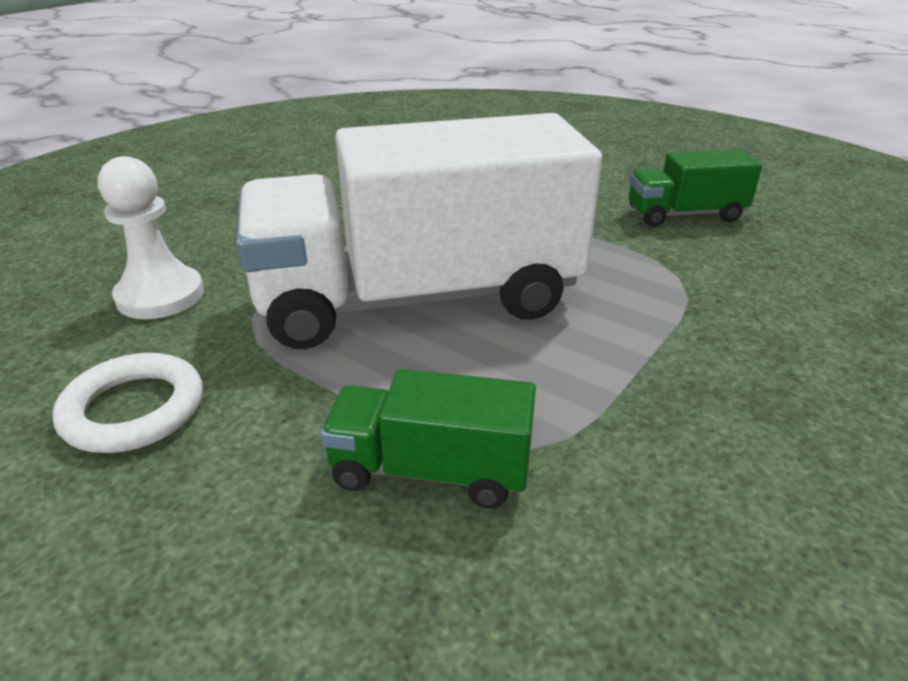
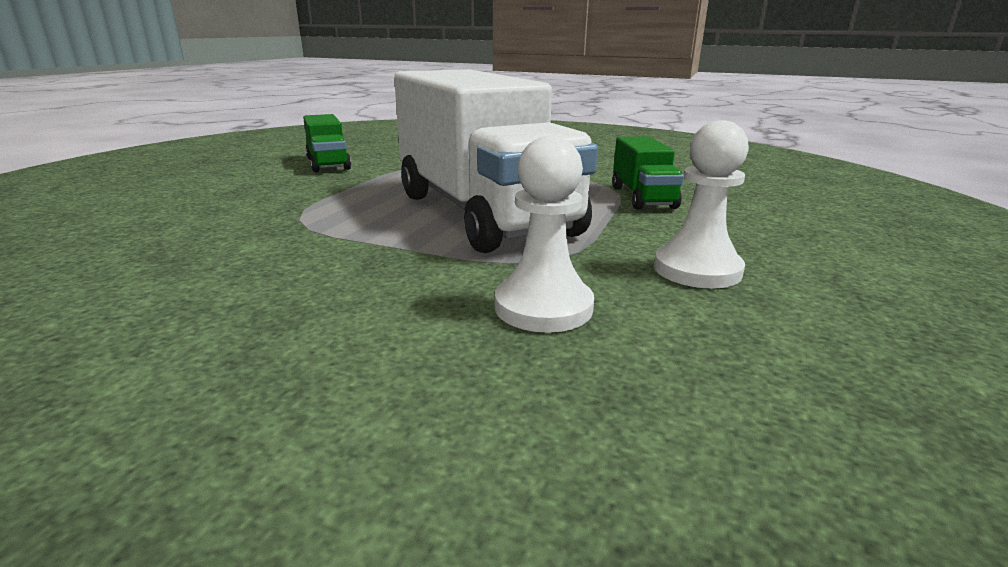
camera: 105 degrees left, 10 degrees down
white ring [52,353,203,453] -> white pawn [654,120,749,289]

